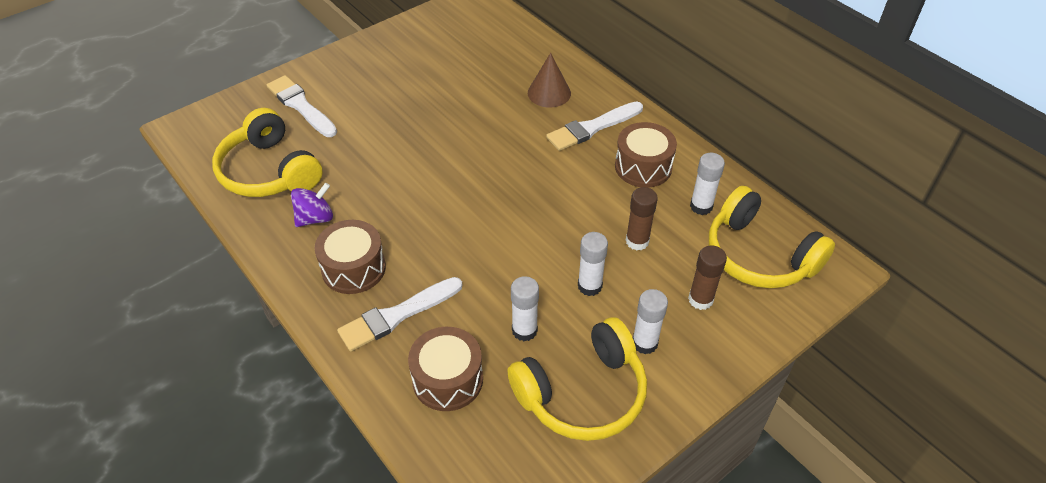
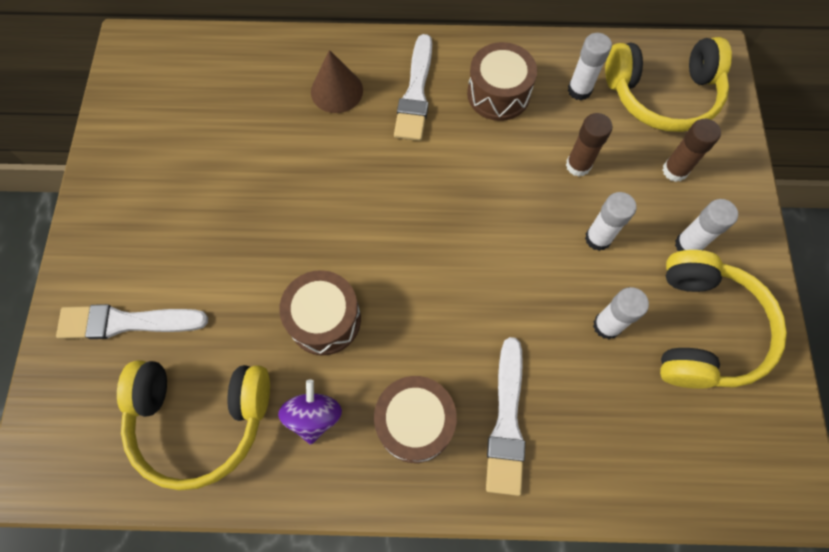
camera: 50 degrees left, 20 degrees up
brown drum [408,327,483,411] -> brown drum moved to [279,270,361,355]

